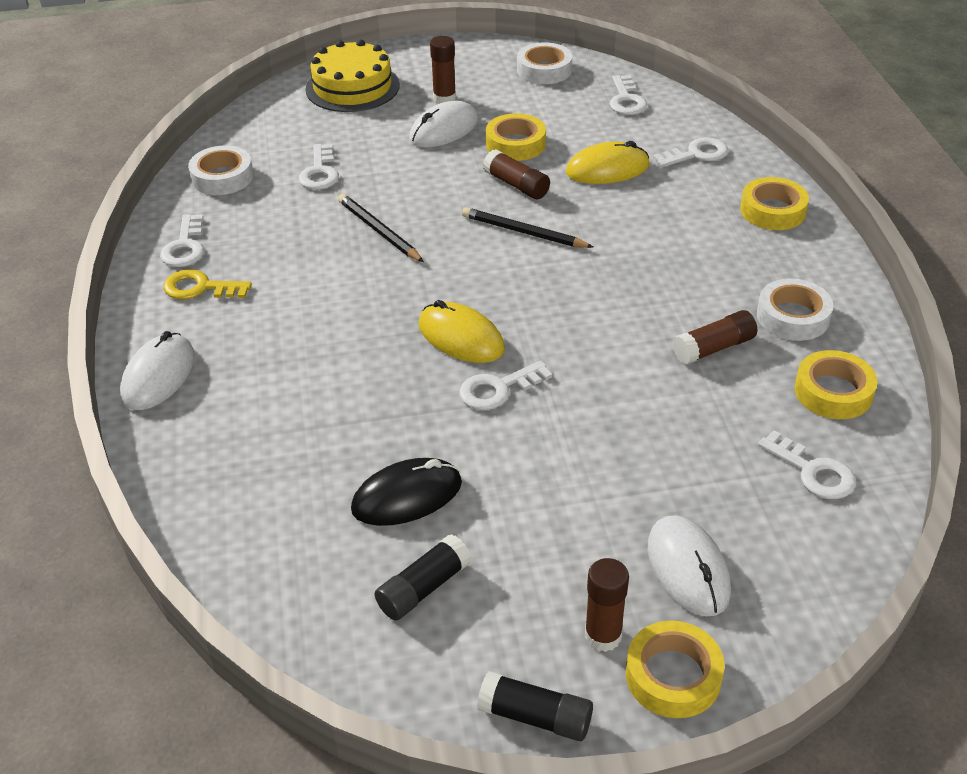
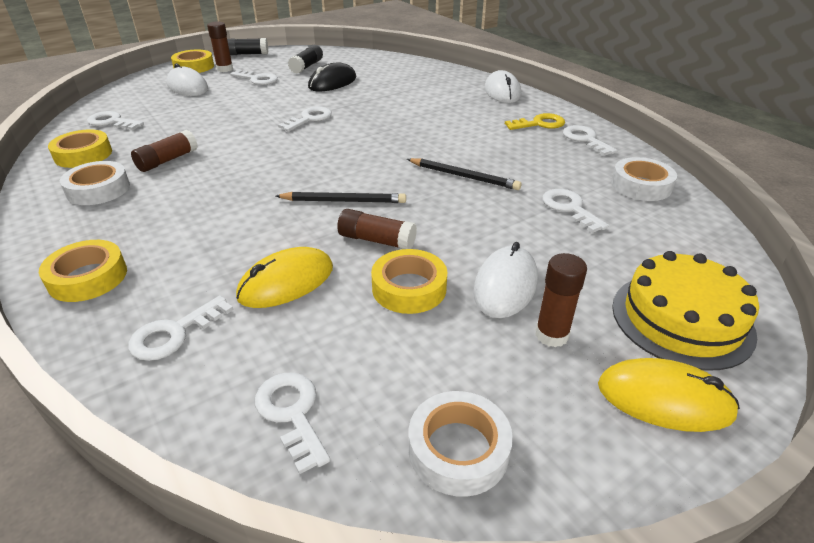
camera: 155 degrees right, 5 degrees down
yellow mouse [418,300,505,363] -> yellow mouse moved to [598,358,740,432]
none -> white key [230,70,278,85]

